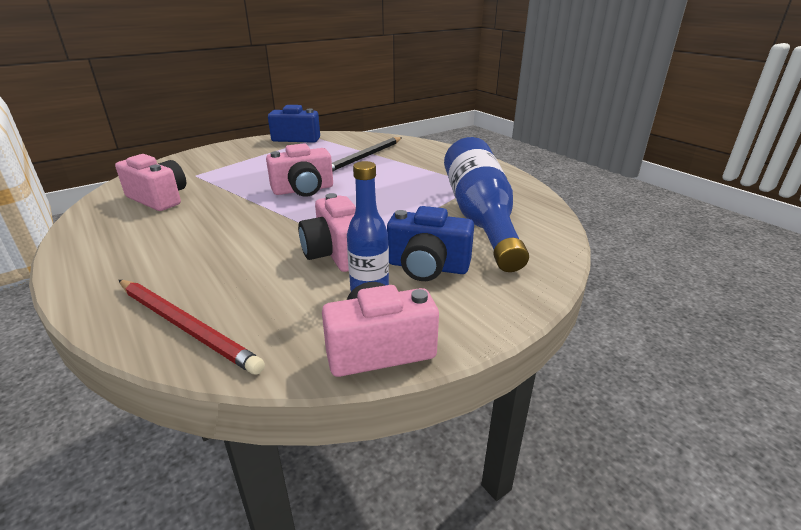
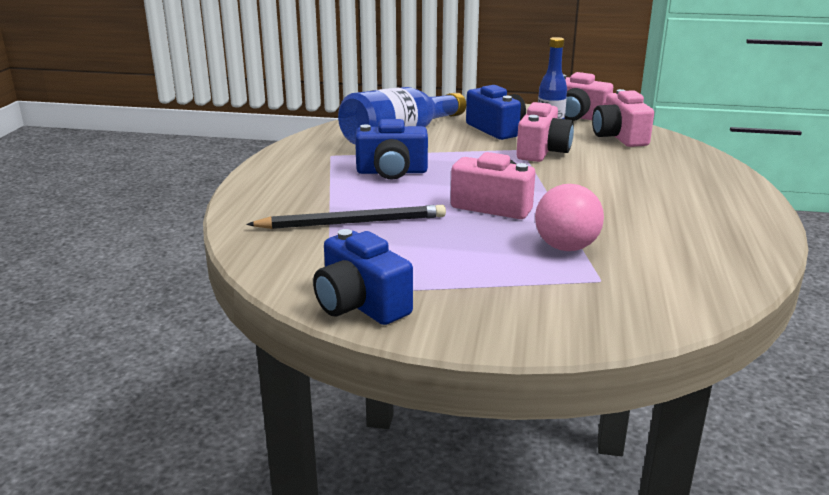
camera: 135 degrees left, 5 degrees down
pink camera [115,154,186,211] -> pink camera moved to [592,89,654,147]
red pencil [119,280,265,375] -> none
none -> blue camera [355,119,428,180]
none -> pink ball [535,184,604,251]

